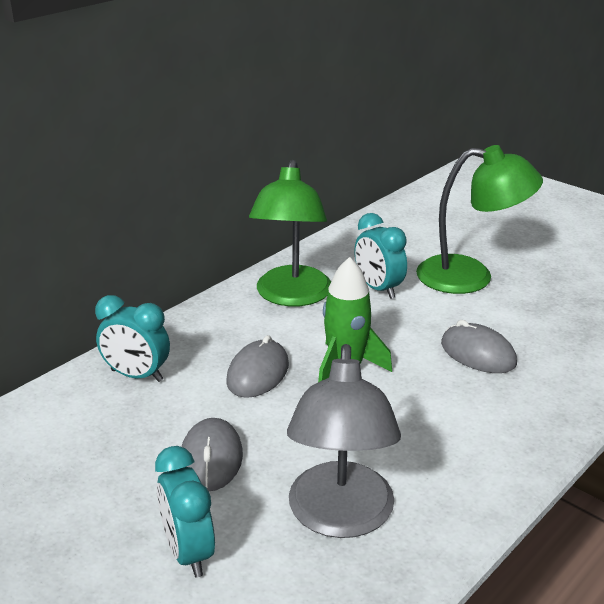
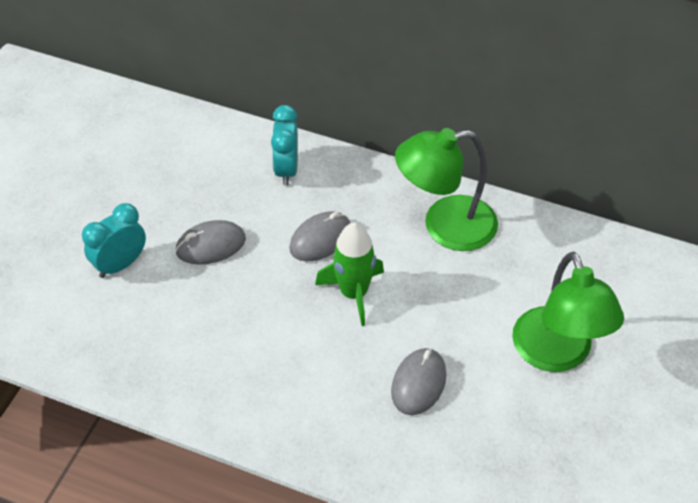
camera: 70 degrees right, 20 degrees up
grey mouse [226,335,289,398] -> grey mouse turned 45 degrees counterclockwise [289,212,350,261]
grey lamp [287,344,401,538] -> none
turquoise clock [354,213,407,299] -> none

